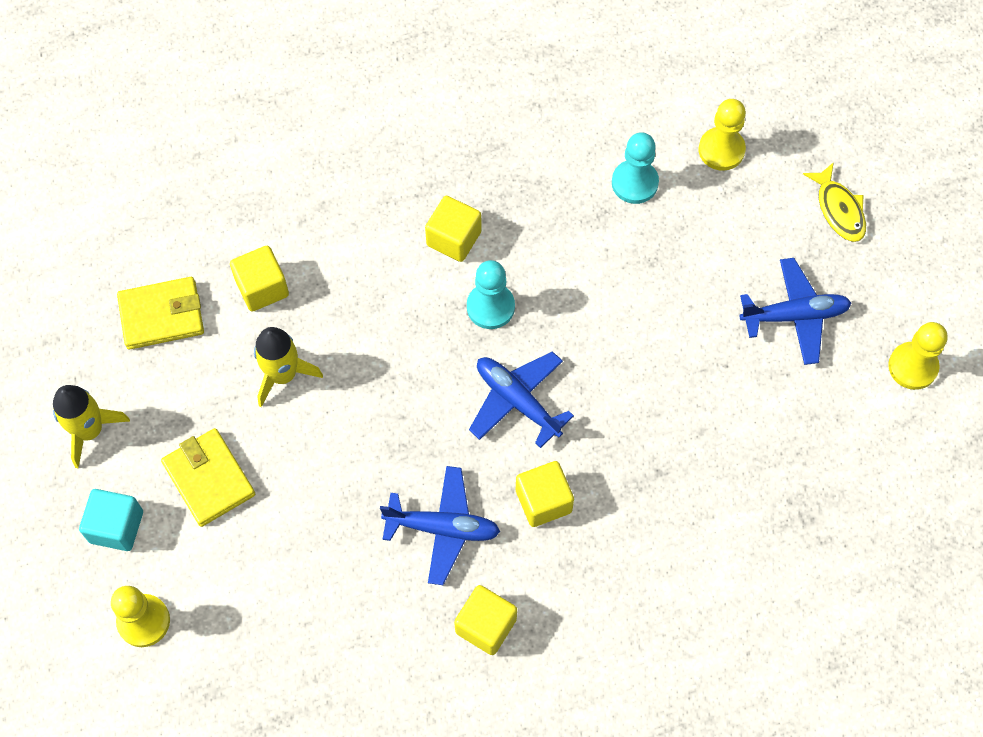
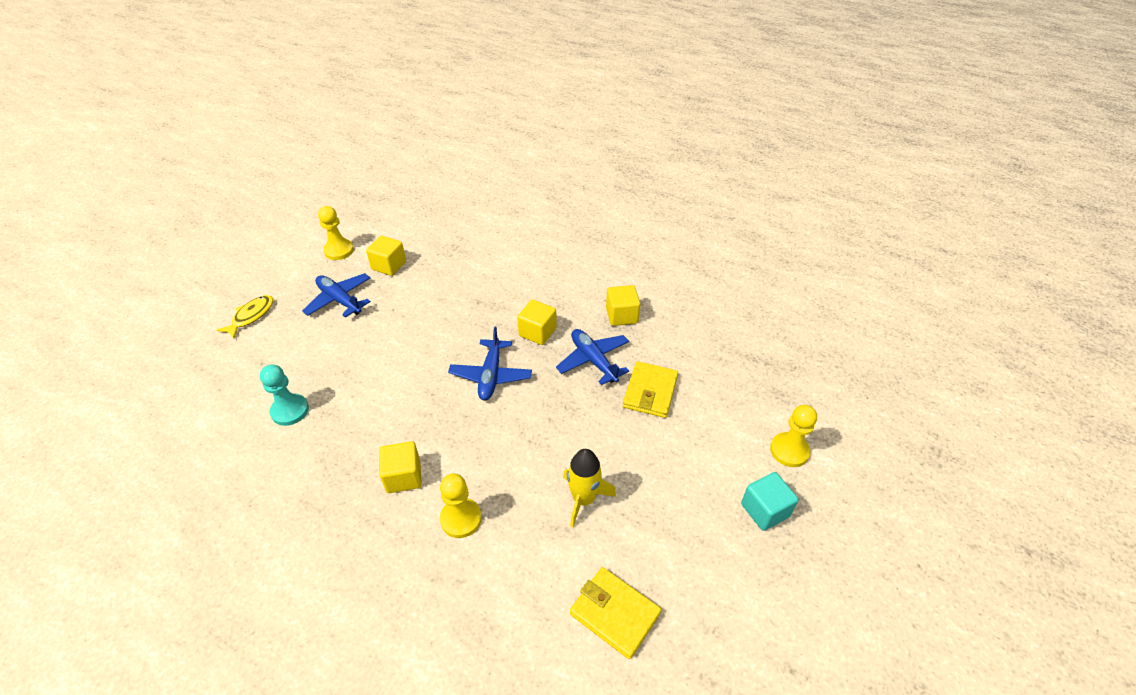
camera: 130 degrees left, 20 degrees down
yellow rocket [53,385,130,468] -> none
yellow wallet [161,428,255,527] -> yellow wallet moved to [623,361,678,418]
yellow cube [230,246,289,312] -> yellow cube moved to [366,236,406,276]
turquoise pawn [467,260,515,329] -> none
yellow pawn [699,99,746,171] -> yellow pawn moved to [440,474,482,538]

